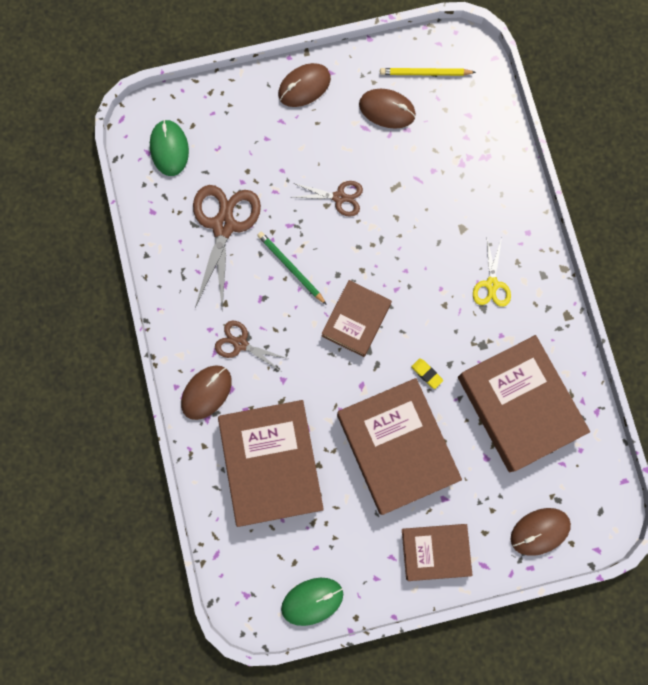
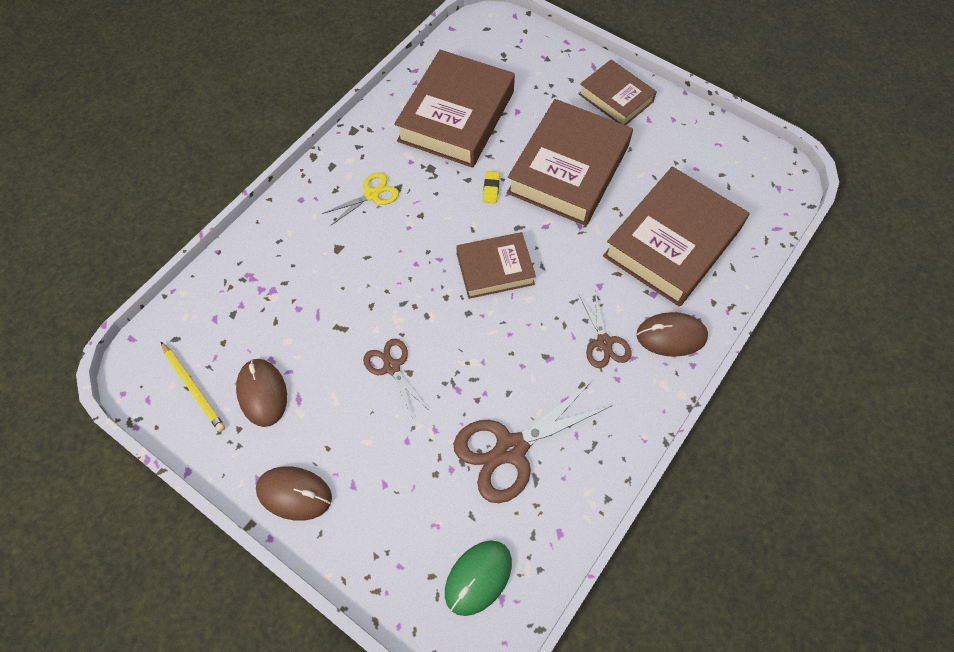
camera: 130 degrees left, 15 degrees down
green pencil [257,232,327,305] -> none
green mouse [281,578,343,626] -> none
brown mouse [511,508,571,556] -> none

